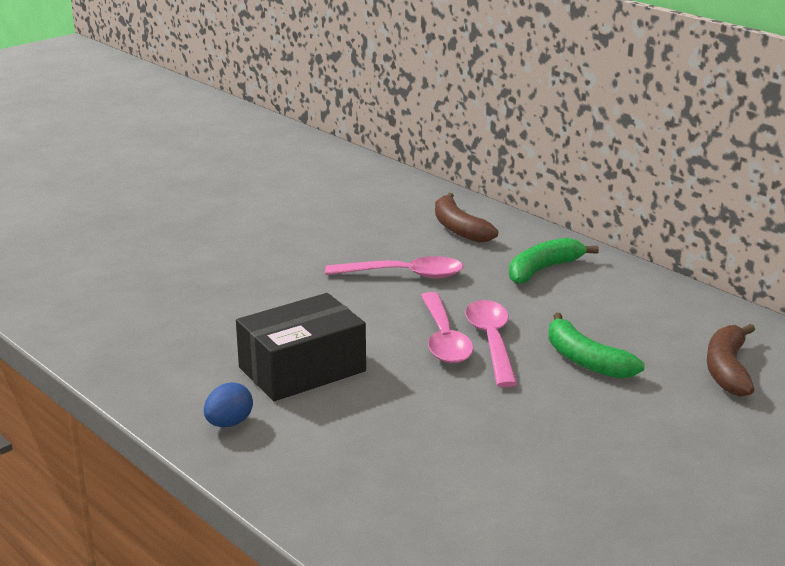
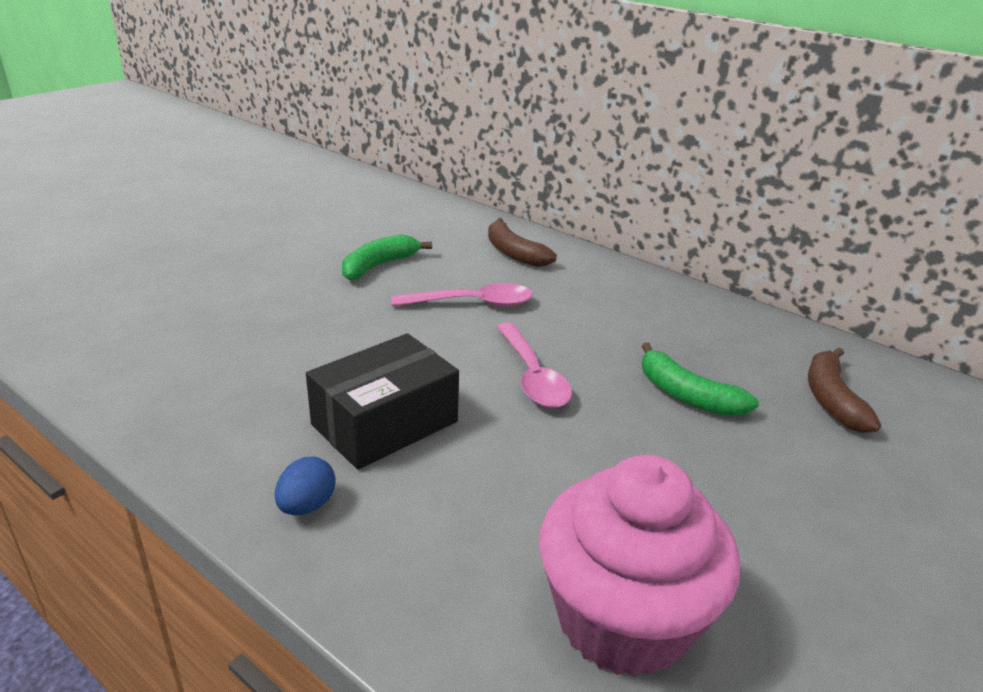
camera: 10 degrees left, 5 degrees up
pink spoon [465,300,517,387] -> none
green banana [509,238,599,284] -> green banana moved to [342,234,432,280]
none -> pink cupcake [539,455,740,677]

